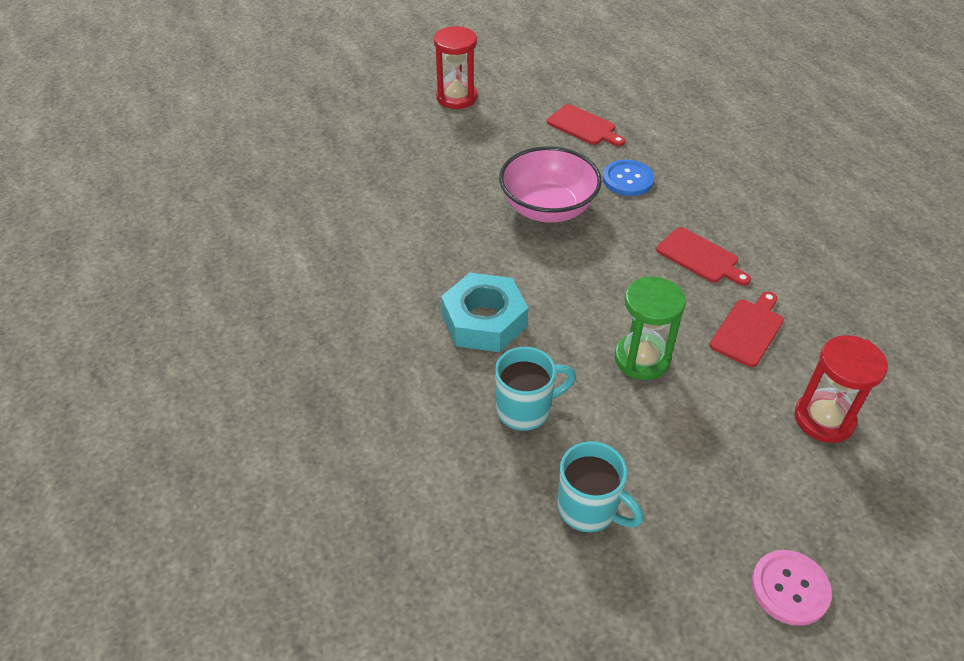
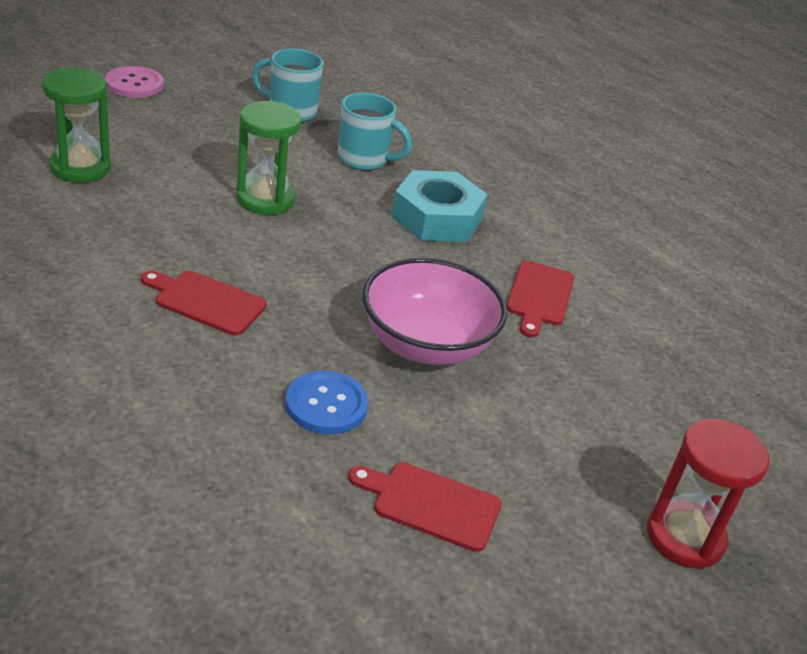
camera: 155 degrees right, 10 degrees down
turquoise mug [495,347,576,431] -> turquoise mug turned 120 degrees counterclockwise [338,92,412,171]
red cutting board [710,291,784,367] -> red cutting board moved to [506,261,574,337]
red hourglass [794,335,888,443] -> green hourglass [43,68,111,183]

